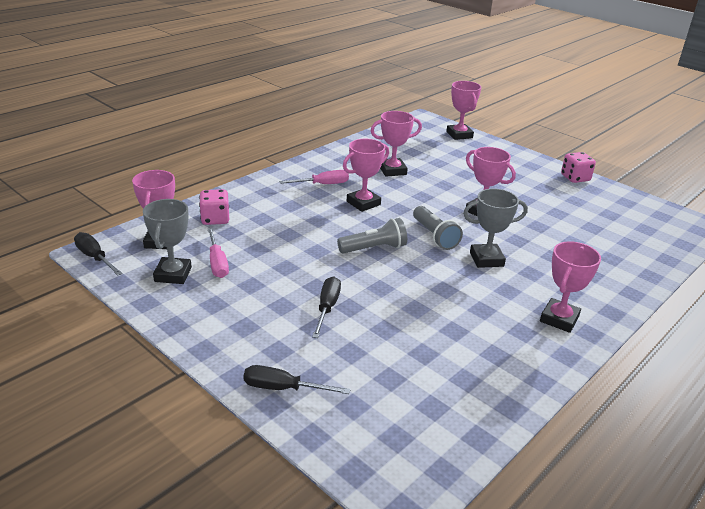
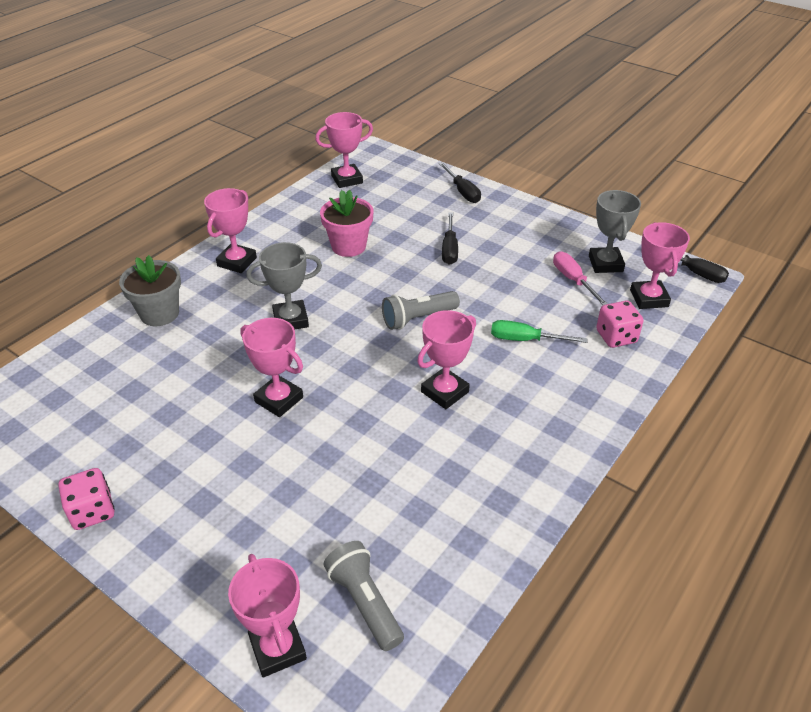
camera: 175 degrees right, 10 degrees up
black screwdriver [243,365,350,394] -> black screwdriver turned 60 degrees clockwise [439,162,481,203]
pink screwdriver [279,170,349,184] -> none
pink trophy [371,111,422,177] -> pink trophy moved to [315,112,373,188]
grey flashlight [413,206,463,250] -> grey flashlight moved to [323,541,404,651]
none -> grey flower pot [119,255,181,326]
none -> pink flower pot [320,190,373,257]
none -> green screwdriver [491,320,588,343]

